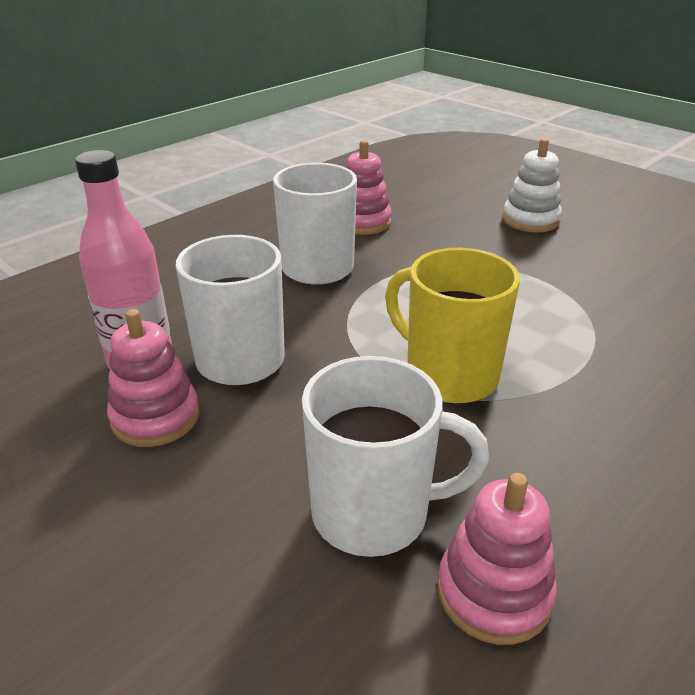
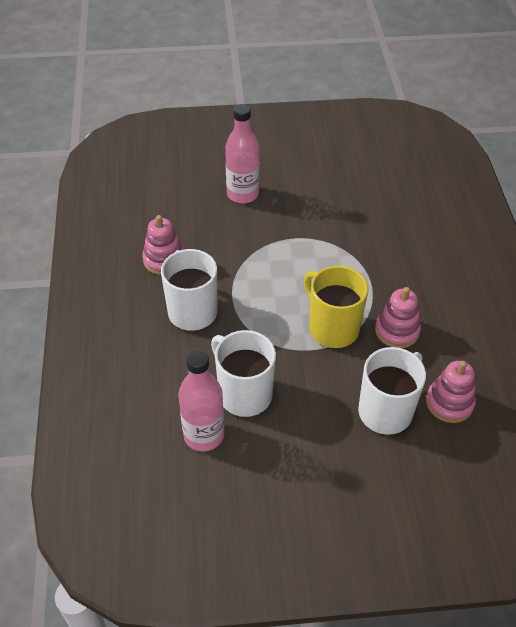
camera: 50 degrees left, 15 degrees up
pink stacking toy [107,309,199,447] -> pink stacking toy moved to [375,287,421,348]
yellow mug [385,248,520,404] -> yellow mug turned 60 degrees clockwise [304,266,368,348]
white stacking toy [502,138,562,233] -> pink bottle [225,104,260,203]

